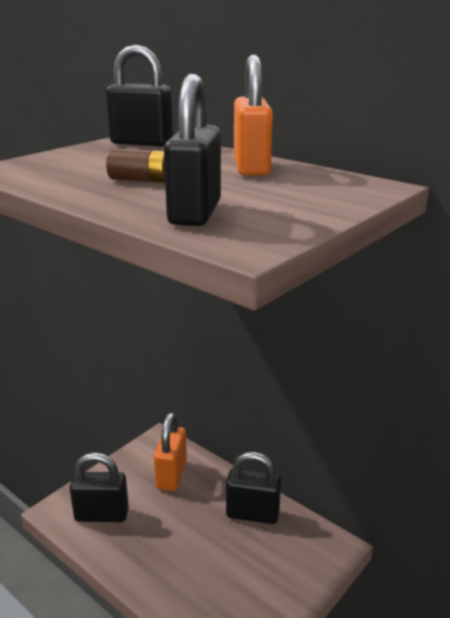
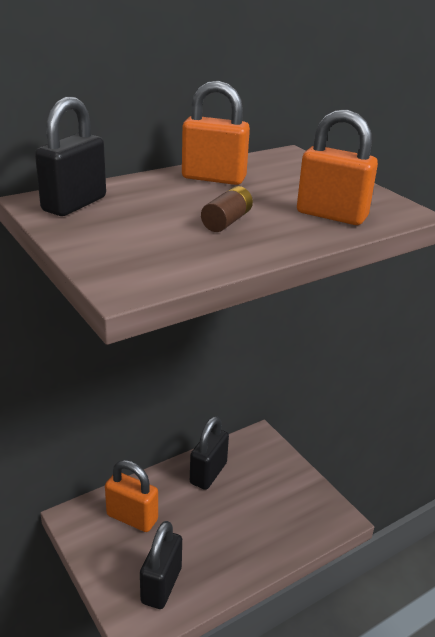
camera: 75 degrees left, 5 degrees up
black padlock [164,74,221,226] -> orange padlock [297,110,378,225]

